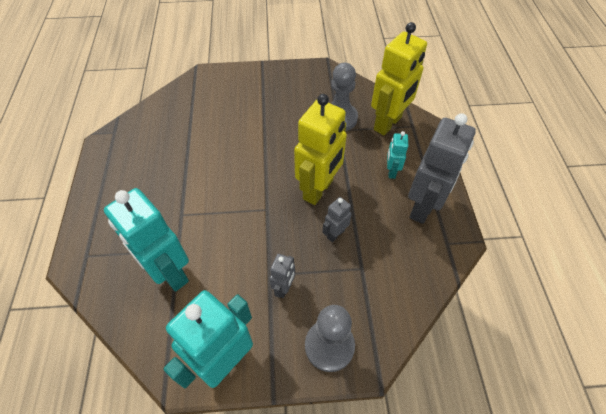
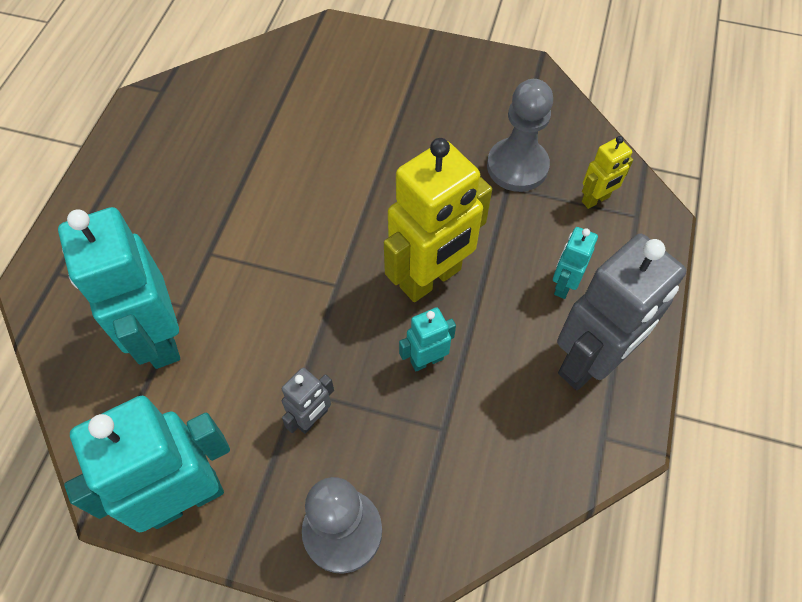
camera: 20 degrees right, 5 degrees up
grey robot [322,197,352,242] -> turquoise robot [399,307,456,372]
yellow robot [371,22,427,135] -> yellow robot [582,136,633,209], size x0.48

